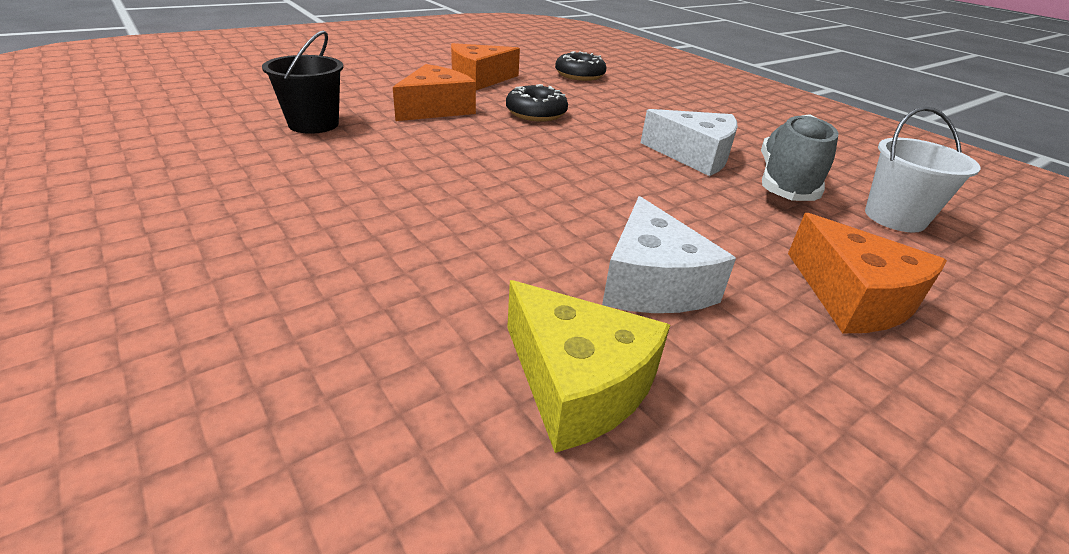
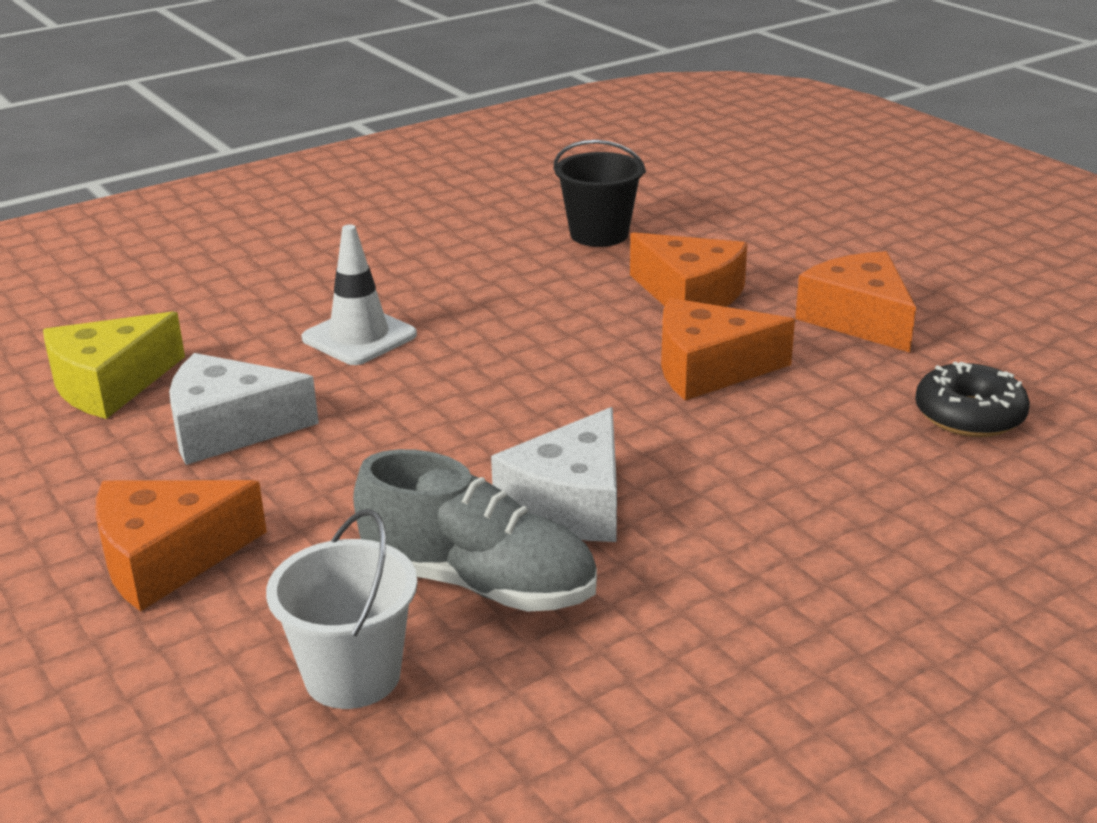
camera: 95 degrees right, 5 degrees down
black donut [506,84,568,122] -> orange cheese [661,298,795,400]
none -> white traffic cone [302,225,417,365]

